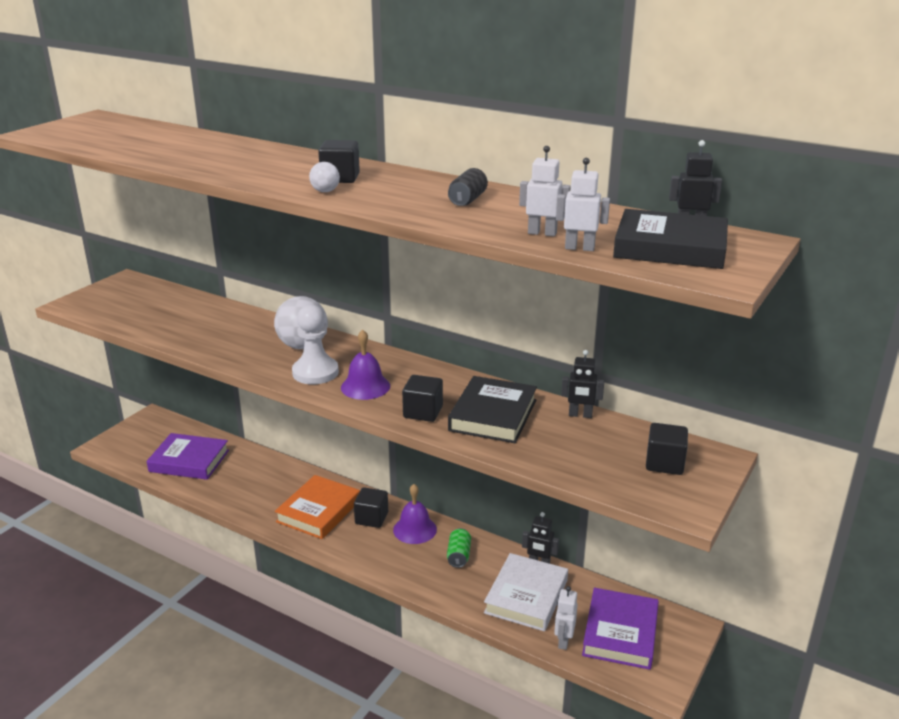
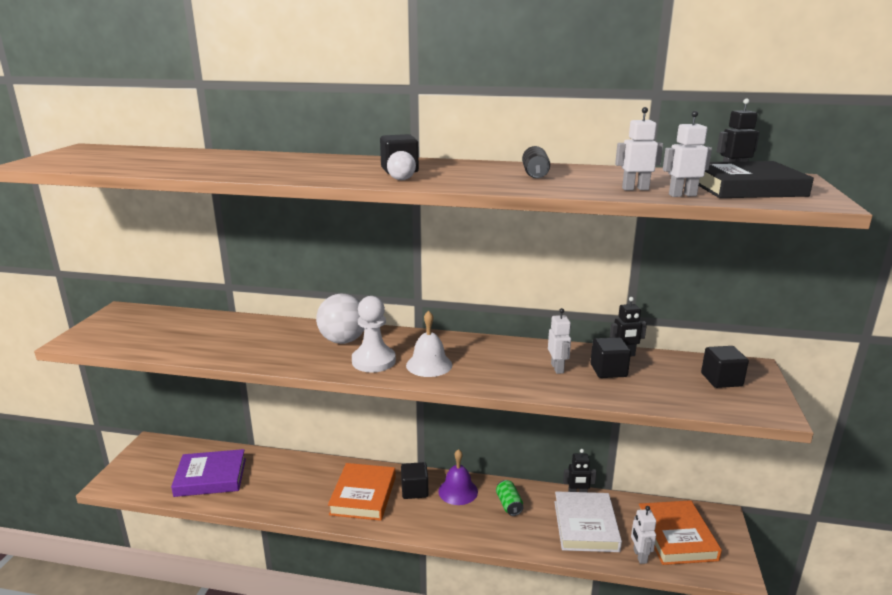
camera: 20 degrees left, 5 degrees down
purple bell [341,330,390,400] -> white bell [406,311,452,377]
black cube [402,375,443,422] -> black cube moved to [590,337,631,378]
black book [448,376,537,443] -> white robot [548,308,571,374]
purple book [582,588,659,670] -> orange book [639,500,722,565]

